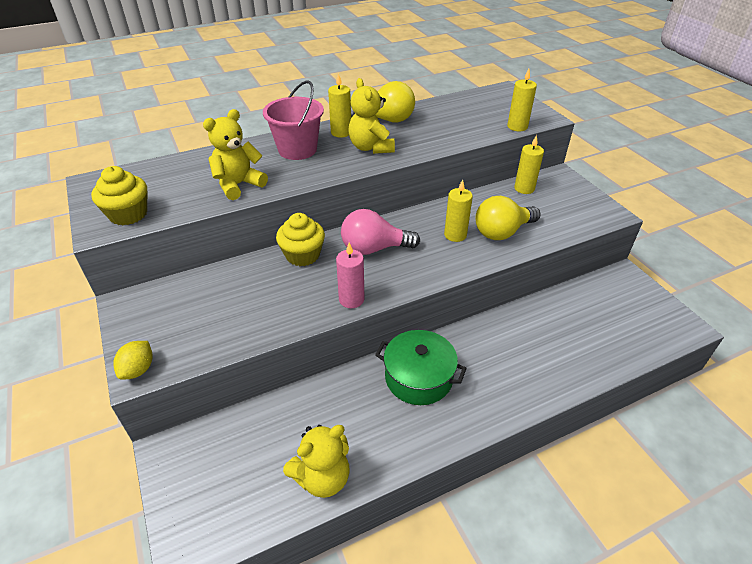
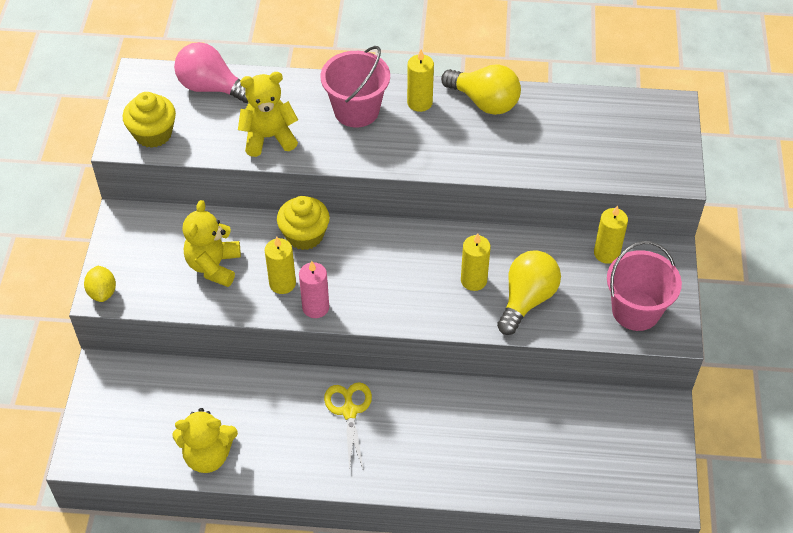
camera: 30 degrees right, 10 degrees up
yellow lemon [113,341,153,380] -> yellow lemon turned 60 degrees counterclockwise [84,266,116,302]
pink light bulb [341,209,420,255] -> pink light bulb moved to [174,42,248,103]
yellow teddy bear [348,78,395,154] -> yellow teddy bear moved to [183,200,241,287]
green pot [375,330,467,405] -> yellow scissors [324,382,372,472]
yellow light bulb [476,196,540,240] -> yellow light bulb turned 120 degrees clockwise [497,250,561,335]
yellow candle [507,69,537,132] -> yellow candle moved to [265,237,296,294]
none -> pink bucket [607,241,682,331]

